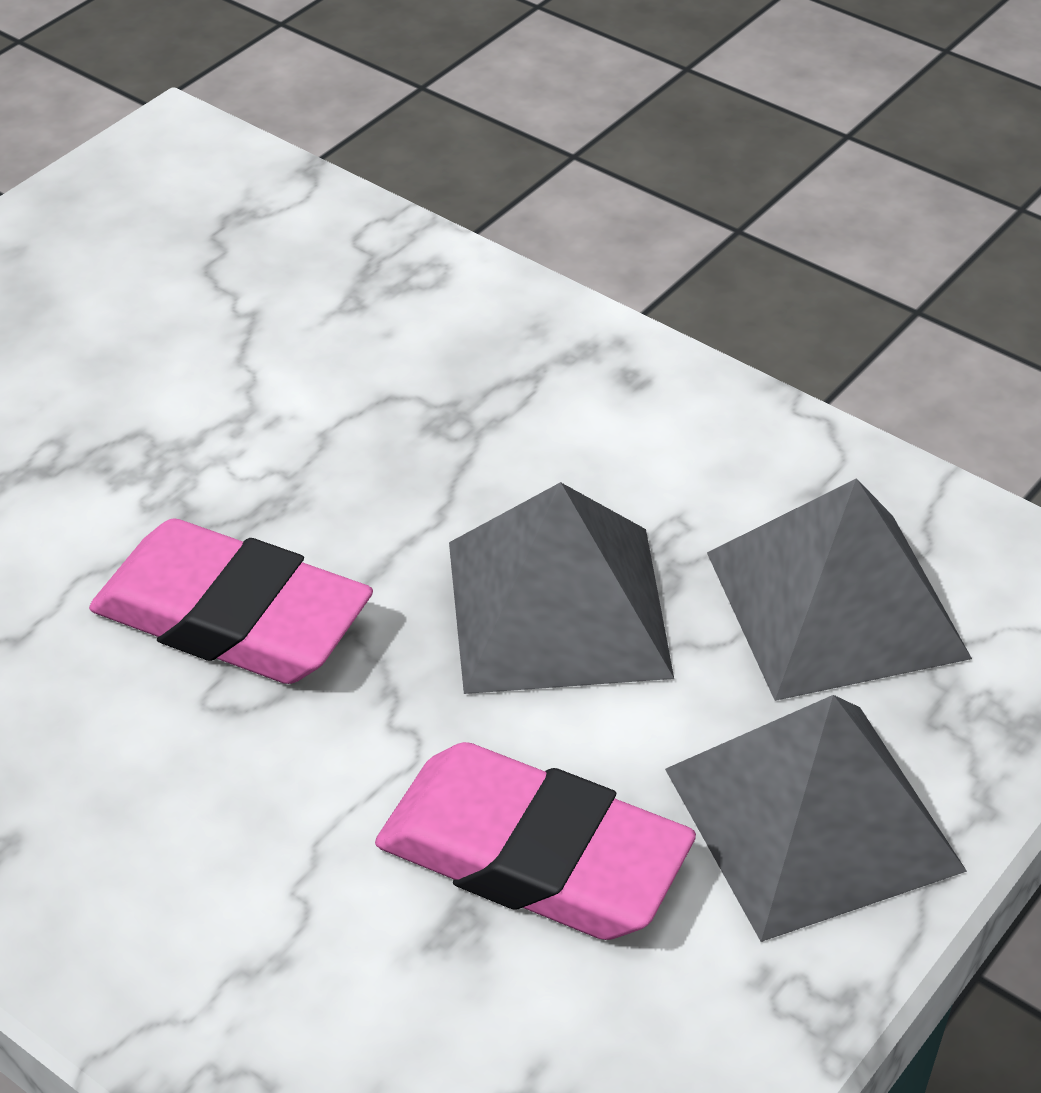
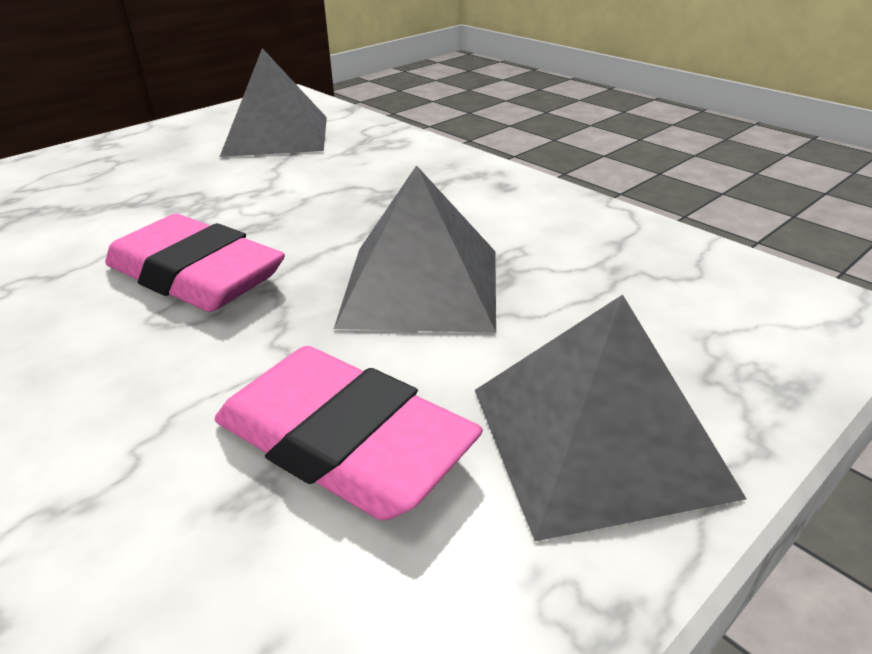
camera: 10 degrees right, 10 degrees down
grey pyramid [707,478,972,701] -> grey pyramid moved to [220,48,327,157]

